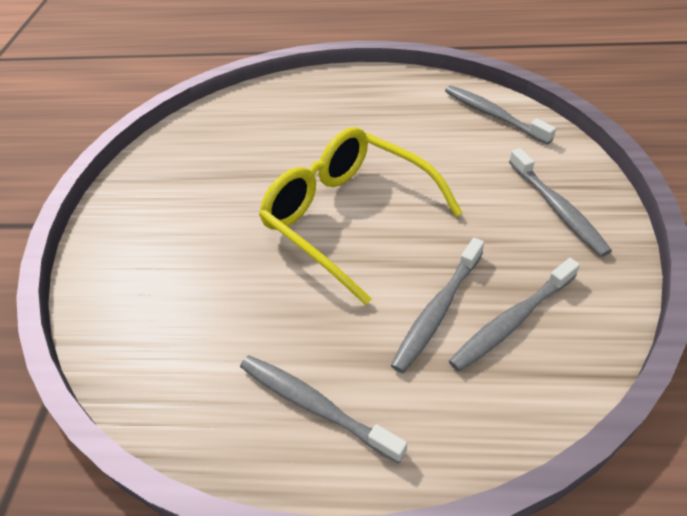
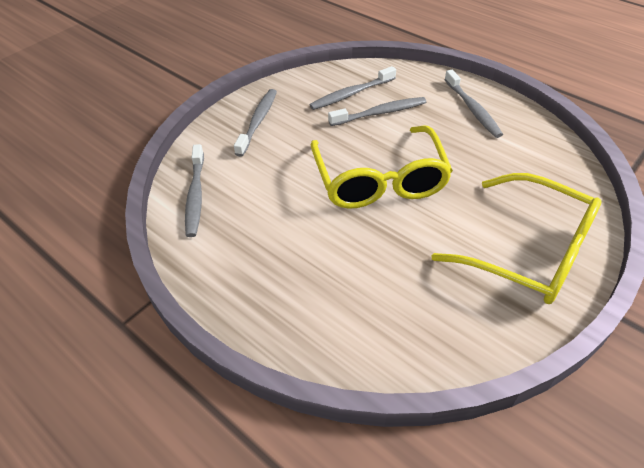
camera: 145 degrees left, 0 degrees up
grey toothbrush [449,258,580,372] -> grey toothbrush turned 150 degrees clockwise [309,66,396,110]
none -> yellow glasses [432,173,602,304]

